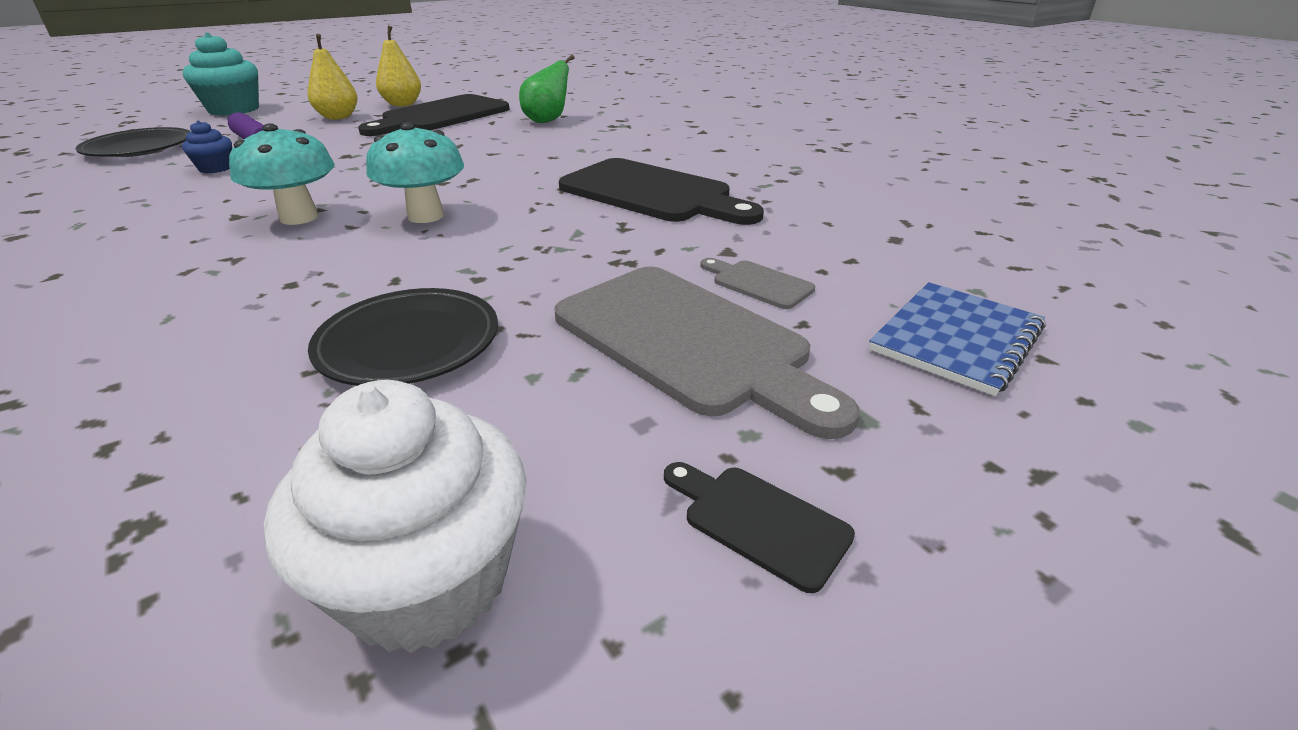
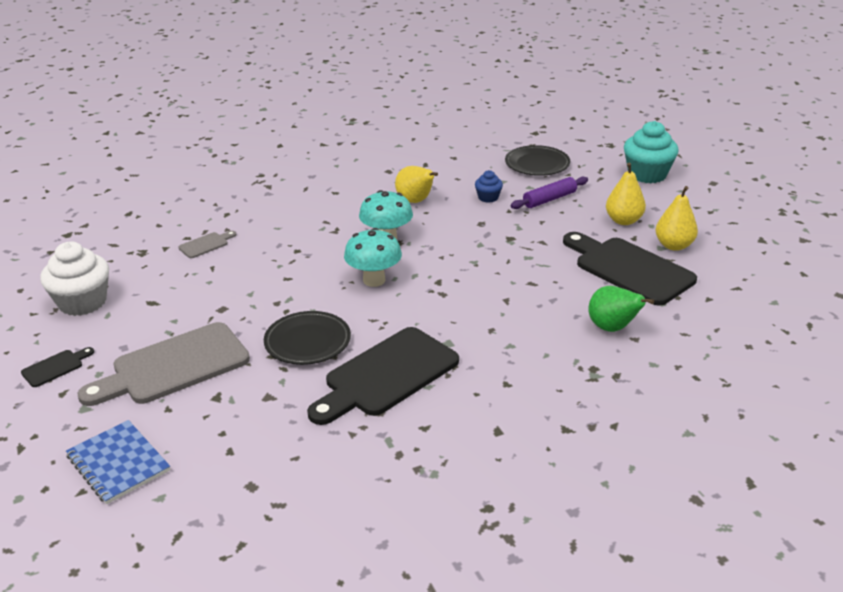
camera: 100 degrees right, 0 degrees up
black plate [308,288,498,386] -> black plate moved to [264,311,351,365]
grey cutting board [700,258,815,309] -> grey cutting board moved to [178,231,236,258]
none -> yellow pear [395,166,438,203]

